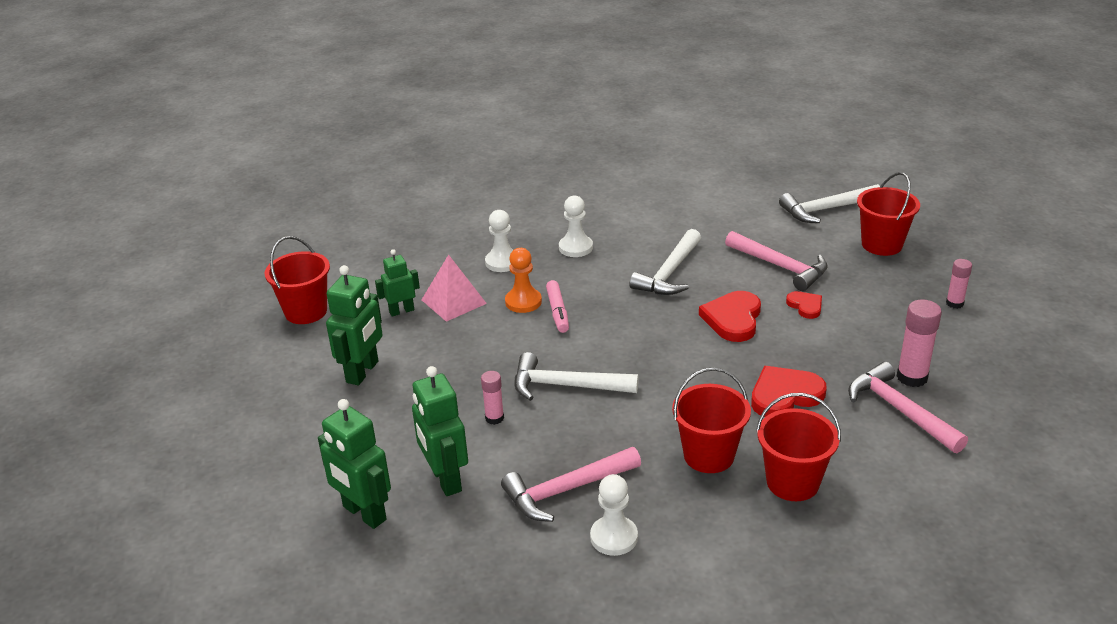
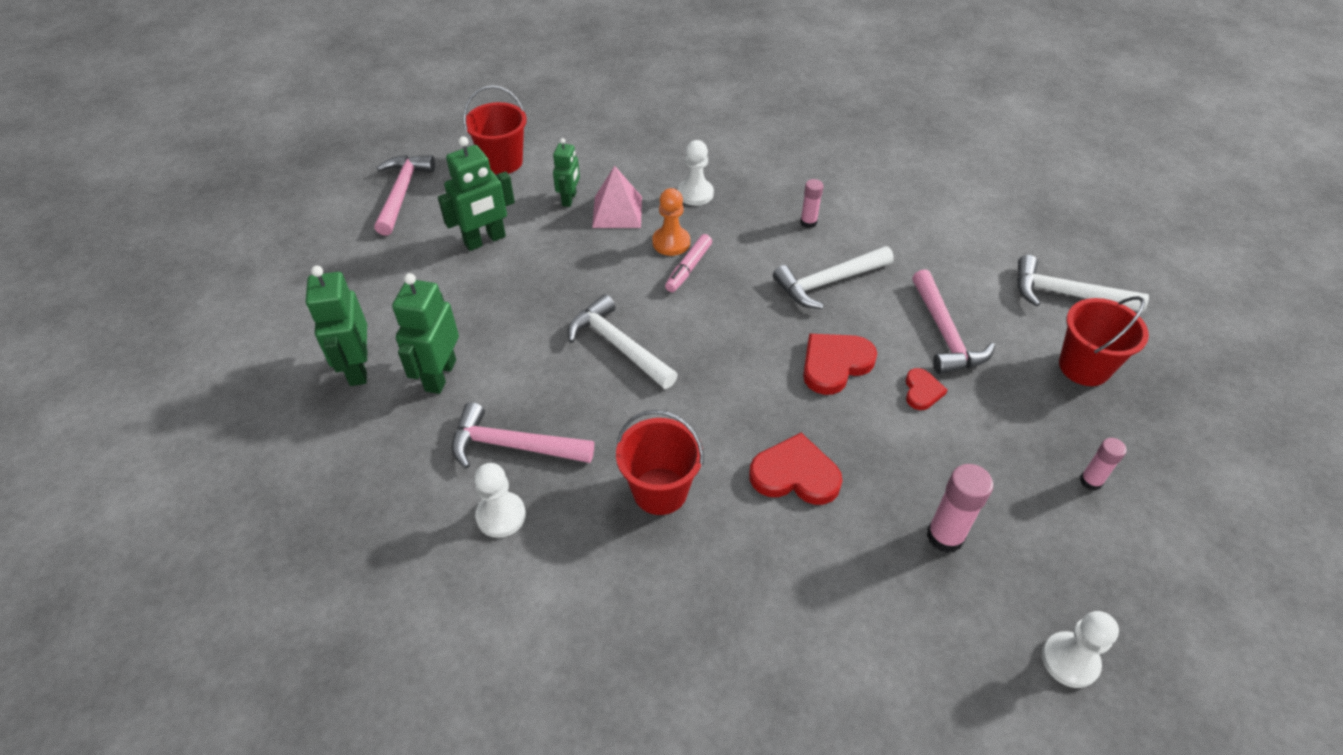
camera: 35 degrees right, 15 degrees up
green robot [375,249,420,317] -> green robot turned 90 degrees clockwise [553,138,580,207]
pink glue stick [481,371,504,425] -> pink glue stick moved to [800,179,824,228]
white pawn [559,195,593,257] -> white pawn moved to [1042,611,1119,688]
red bucket [756,393,841,501] -> none
pink hammer [848,362,968,453] -> pink hammer moved to [374,155,435,235]

